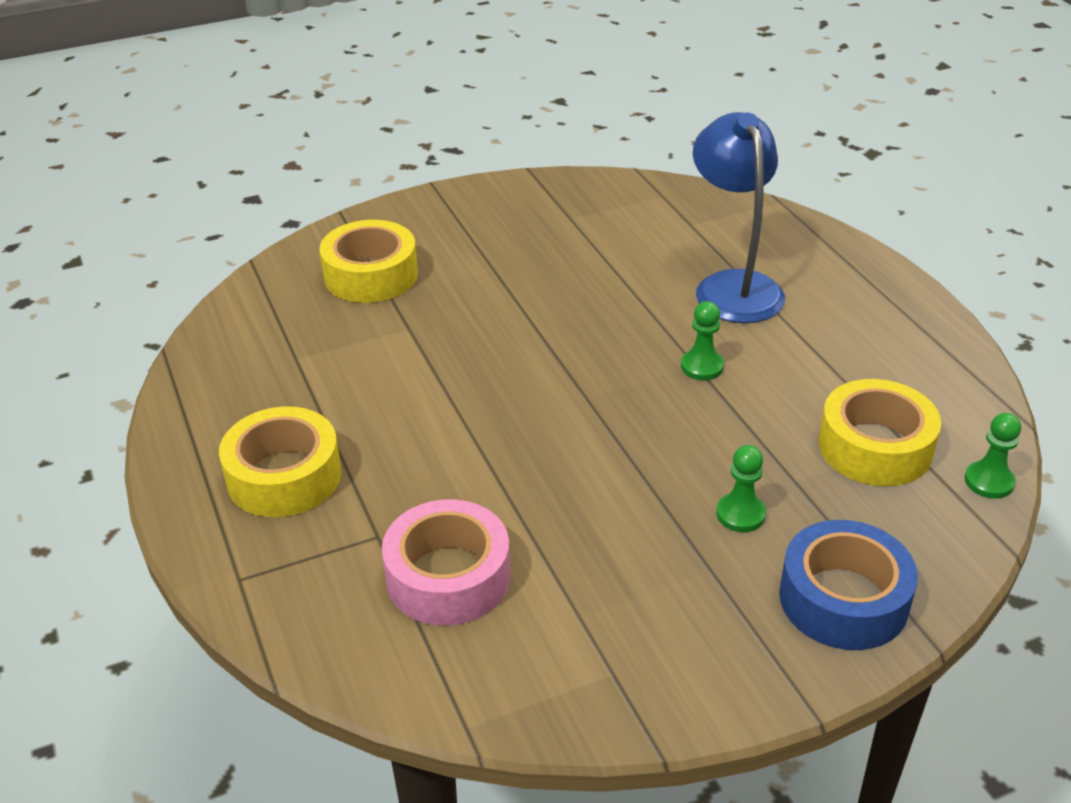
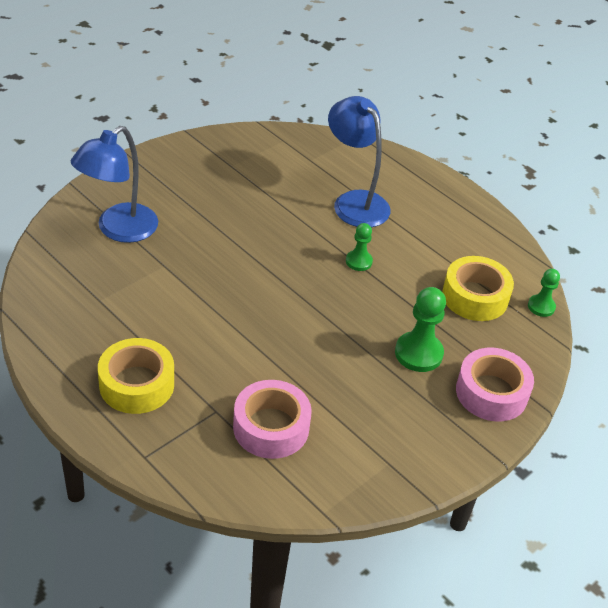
camera: 25 degrees left, 5 degrees up
yellow tape [320,220,418,303] -> blue lamp [71,126,158,243]
green pawn [716,445,766,532] -> green pawn [395,287,446,372], size x1.67
blue tape [779,520,918,650] -> pink tape [456,348,534,421]

